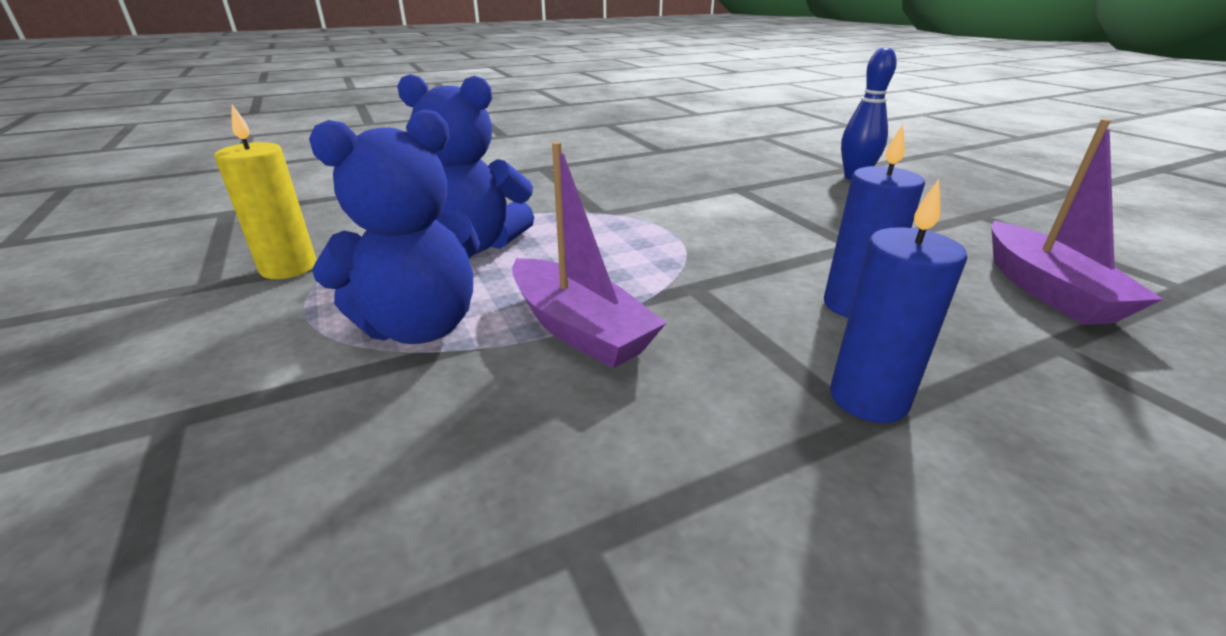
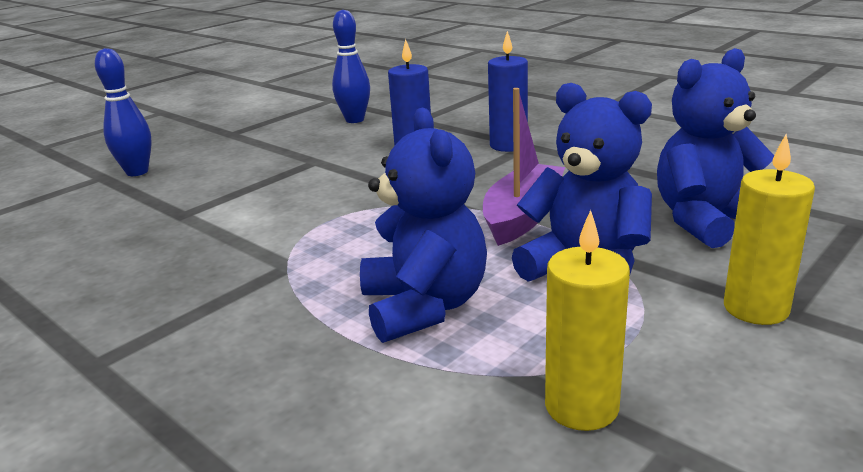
camera: 110 degrees left, 5 degrees down
purple boat [991,119,1163,325] -> blue bowling pin [332,10,370,123]
none -> blue teddy bear [657,48,774,248]
none -> yellow candle [724,134,815,325]

